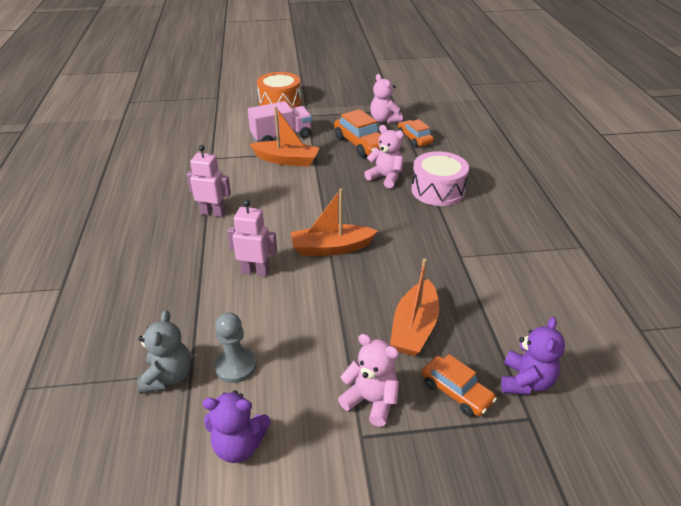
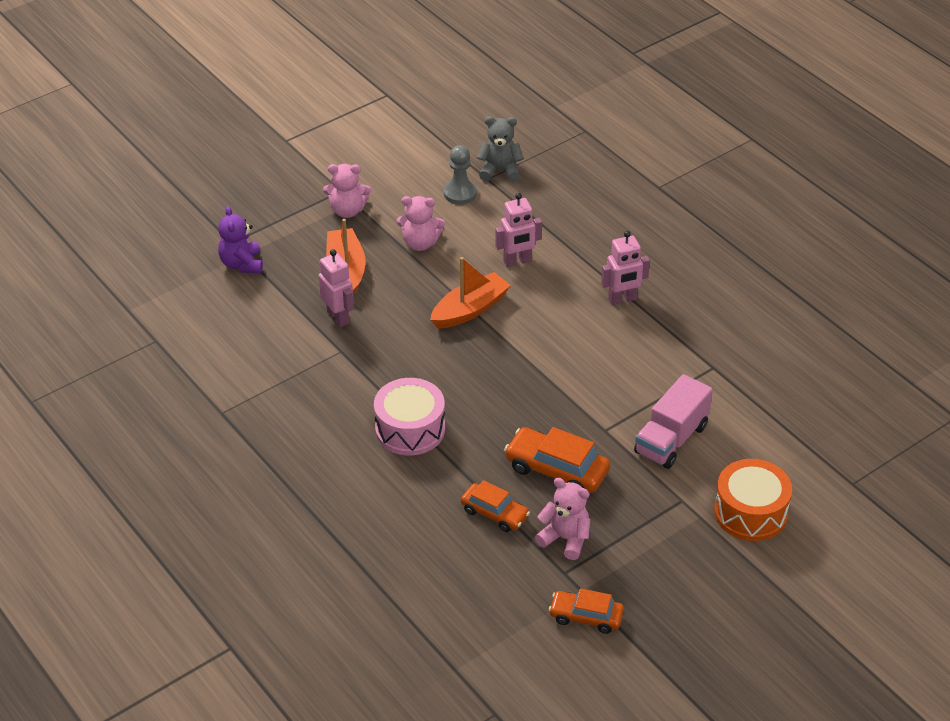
camera: 150 degrees right, 5 degrees up
grey teddy bear [137,310,191,394] -> grey teddy bear turned 120 degrees clockwise [477,116,523,182]
purple teddy bear [202,390,271,463] -> none
orange boat [250,106,320,167] -> none
pink teddy bear [364,125,404,188] -> pink teddy bear moved to [396,196,445,251]
orange car [422,354,497,417] -> orange car moved to [549,588,624,634]
none -> pink robot [318,249,354,327]

